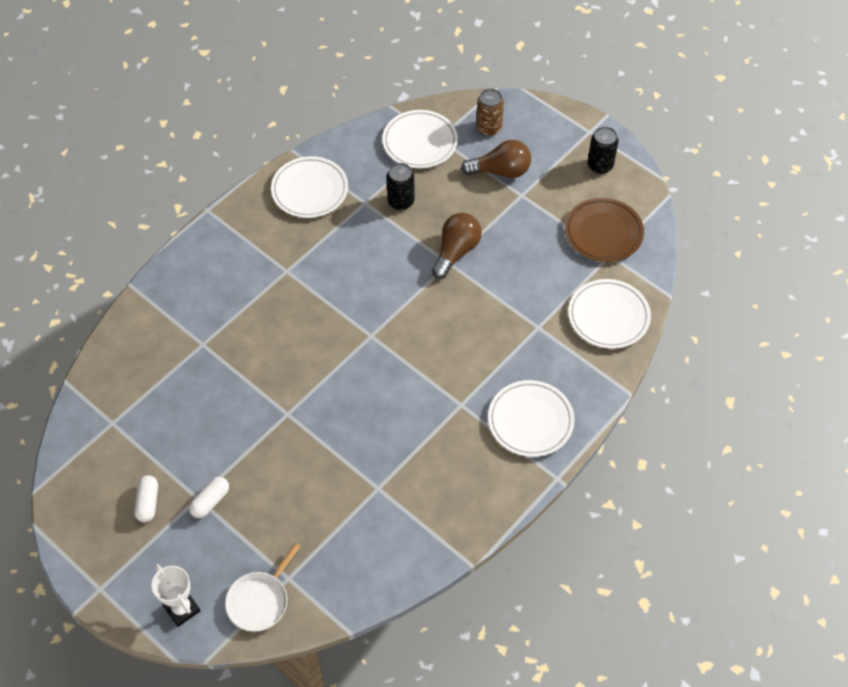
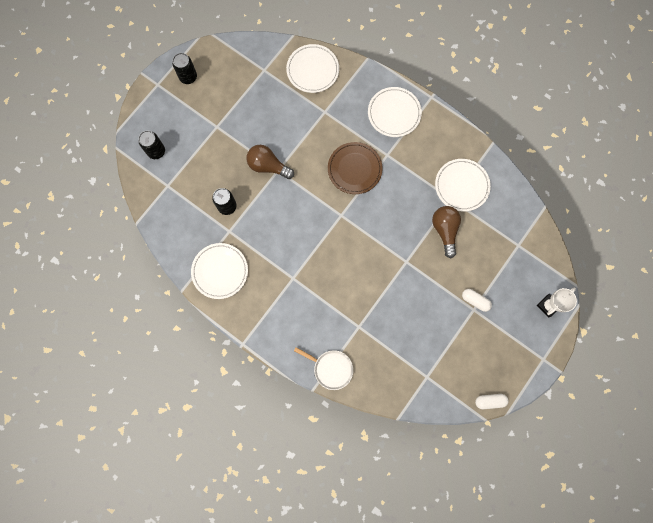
camera: 95 degrees left, 20 degrees up
white capsule [134,475,158,522] -> white capsule moved to [475,394,509,409]
white pan [225,543,300,631] -> white pan moved to [294,347,353,390]
white plate [382,110,458,168] -> white plate moved to [435,159,491,212]
brown light bulb [461,140,531,178] -> brown light bulb moved to [432,206,461,258]
brown can [476,89,504,136] -> black can [138,130,165,159]
brown plate [565,198,644,262] -> brown plate moved to [328,142,383,194]

